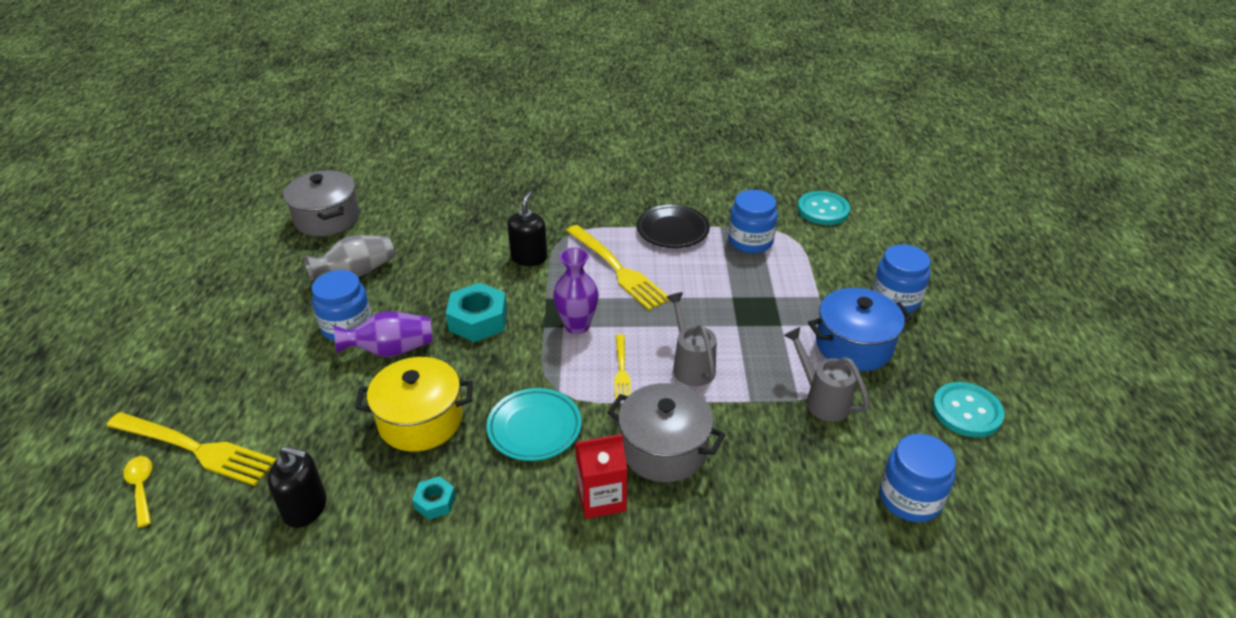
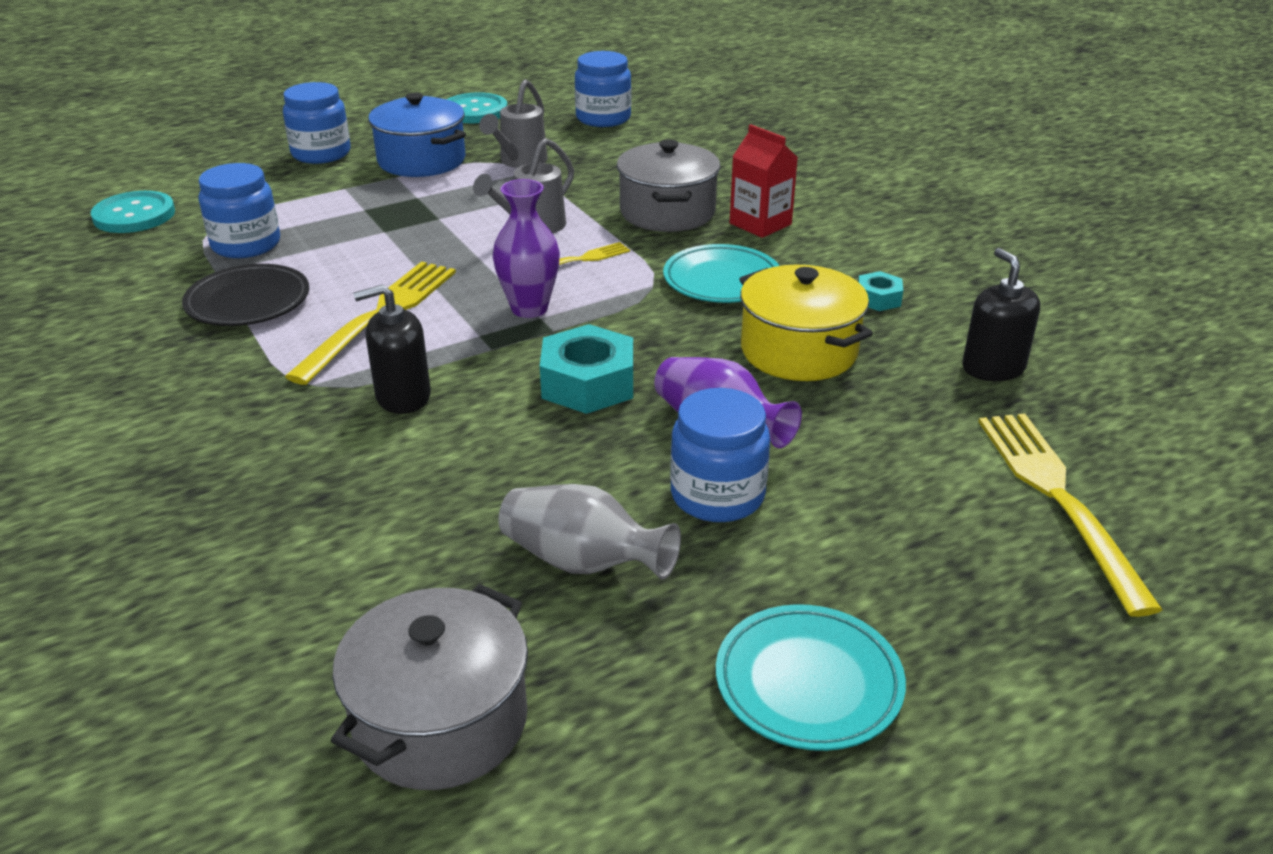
camera: 120 degrees left, 5 degrees down
yellow spoon [123,456,152,528] -> none
none -> turquoise plate [716,604,906,751]

